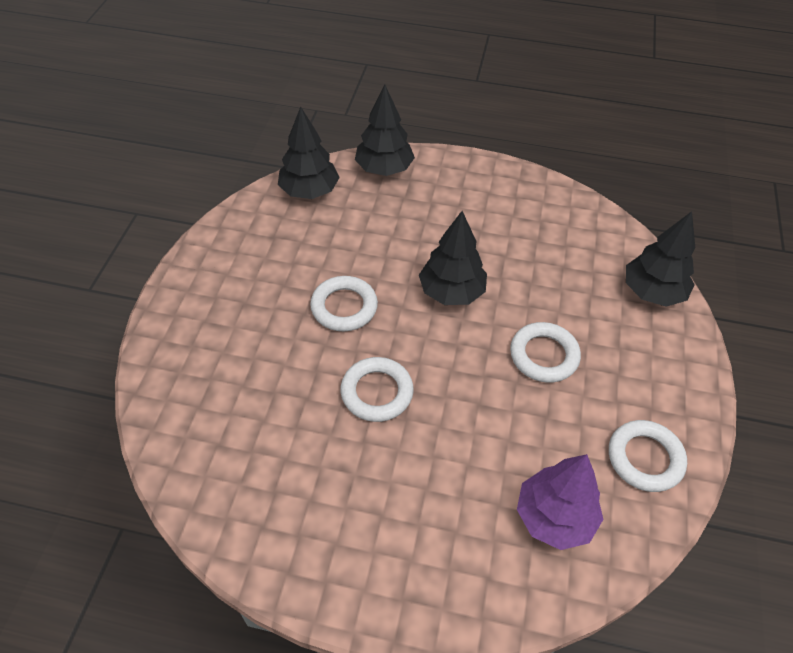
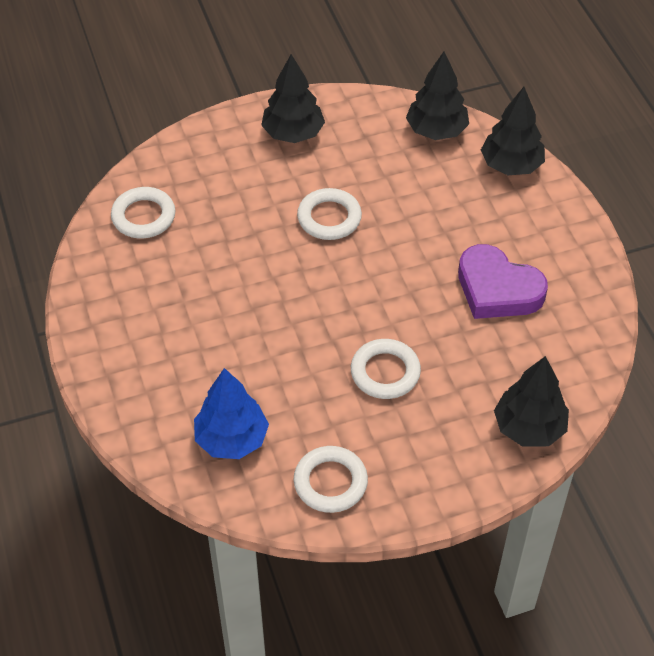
camera: 60 degrees right, 0 degrees up
white ring [340,357,414,422] -> white ring moved to [111,187,175,238]
black tree [419,211,487,305] -> black tree moved to [261,54,325,143]
purple tree [517,454,604,550] -> blue tree [194,368,269,459]
none -> purple heart [458,244,548,319]

